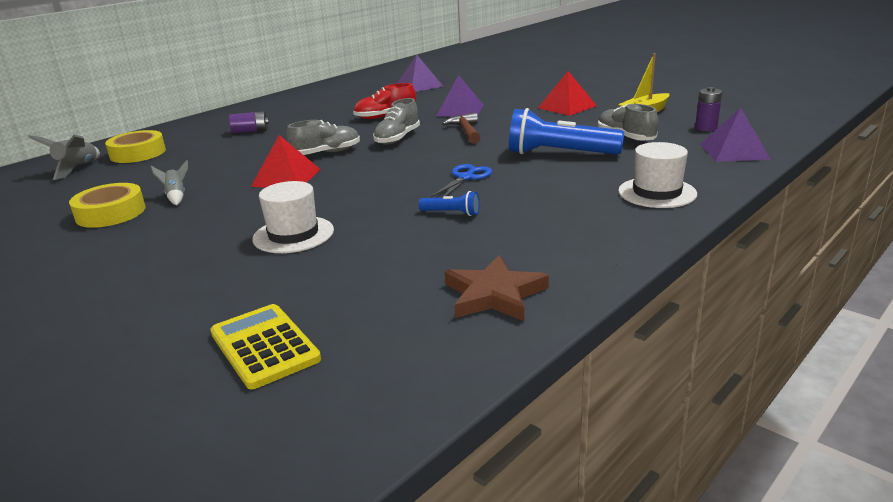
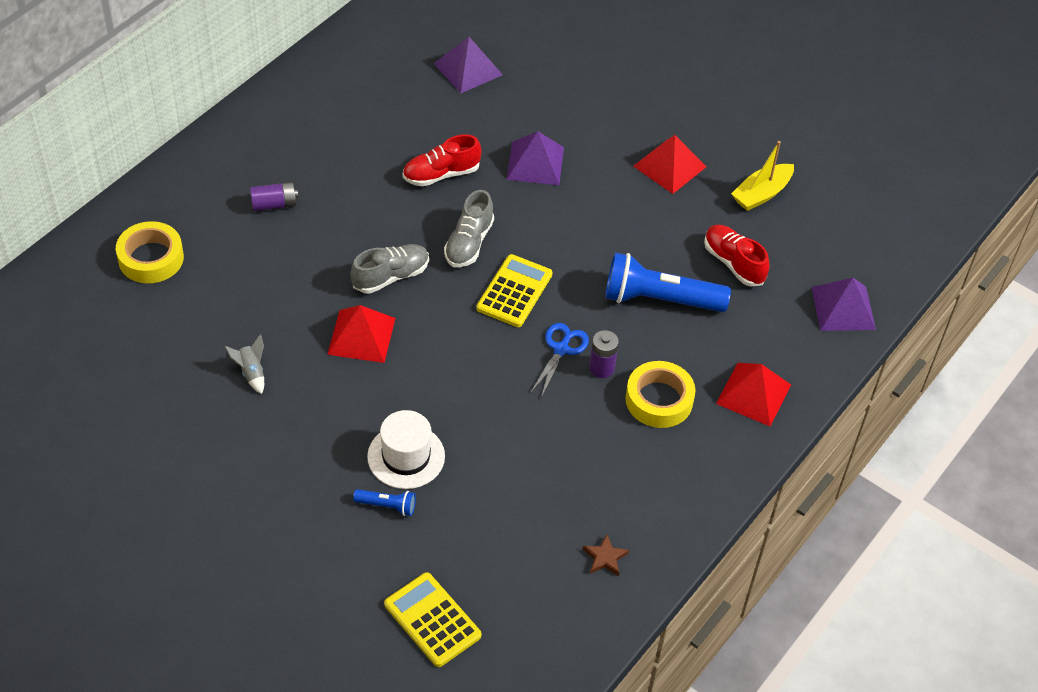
camera: 10 degrees left, 25 degrees up
grey rocket [28,135,100,180] -> none
yellow tape [69,183,145,228] -> yellow tape moved to [625,361,695,428]
blue flashlight [419,191,480,216] -> blue flashlight moved to [353,489,416,516]
brown hammer [442,112,481,144] -> none
brown star [445,255,549,321] -> brown star [583,535,629,576], size x0.53
grey shoe [598,103,658,141] -> red shoe [704,225,770,287]
white hat [618,142,697,208] -> red pyramid [716,363,791,426]
purple battery [695,87,722,131] -> purple battery moved to [589,330,619,378]
none -> yellow calculator [476,254,552,327]

